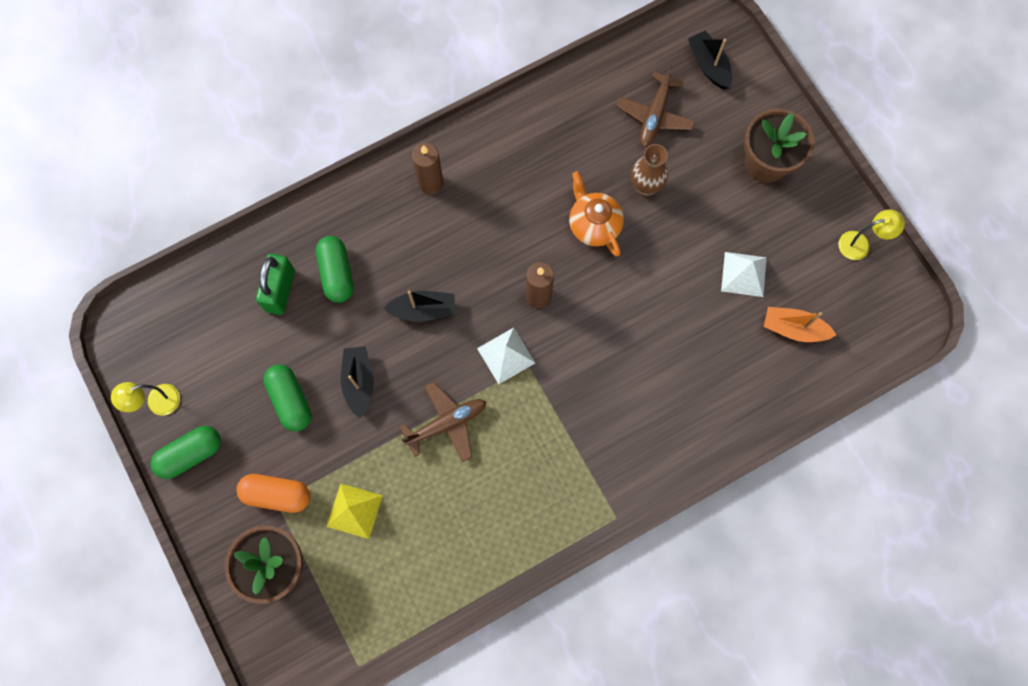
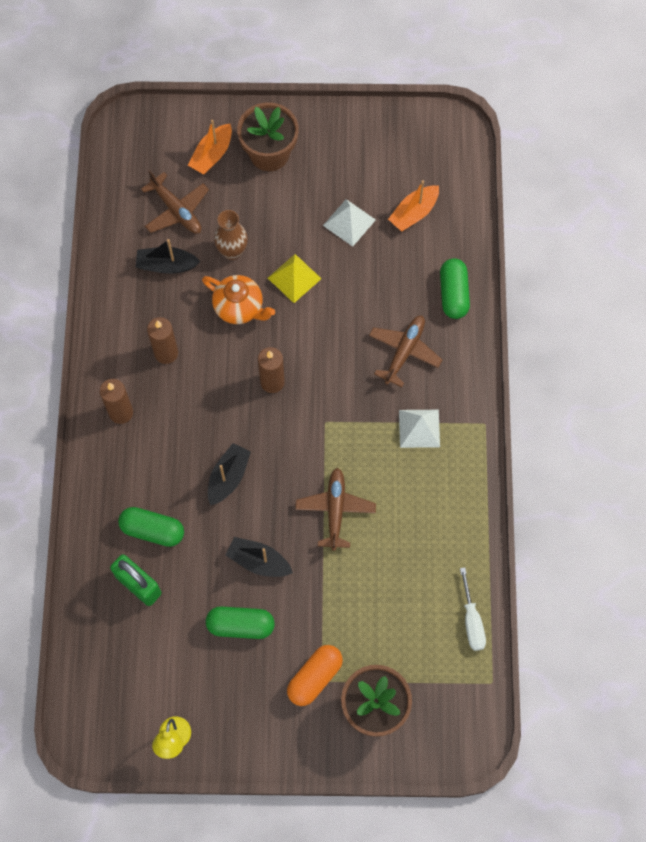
camera: 60 degrees left, 5 degrees down
green capsule [151,426,221,479] -> green capsule moved to [440,258,470,319]
yellow pyramid [327,483,383,539] -> yellow pyramid moved to [268,254,321,303]
white pyramid [477,328,535,384] -> white pyramid moved to [399,410,440,448]
orange teapot [569,171,624,257] -> orange teapot turned 150 degrees counterclockwise [202,275,275,324]
black boat [688,31,732,89] -> black boat moved to [136,239,201,274]
yellow lamp [838,210,905,260] -> none
none -> brown candle [147,317,178,364]
none -> orange boat [188,120,232,174]
none -> brown plane [369,315,442,387]
none -> white screwdriver [460,567,486,651]

